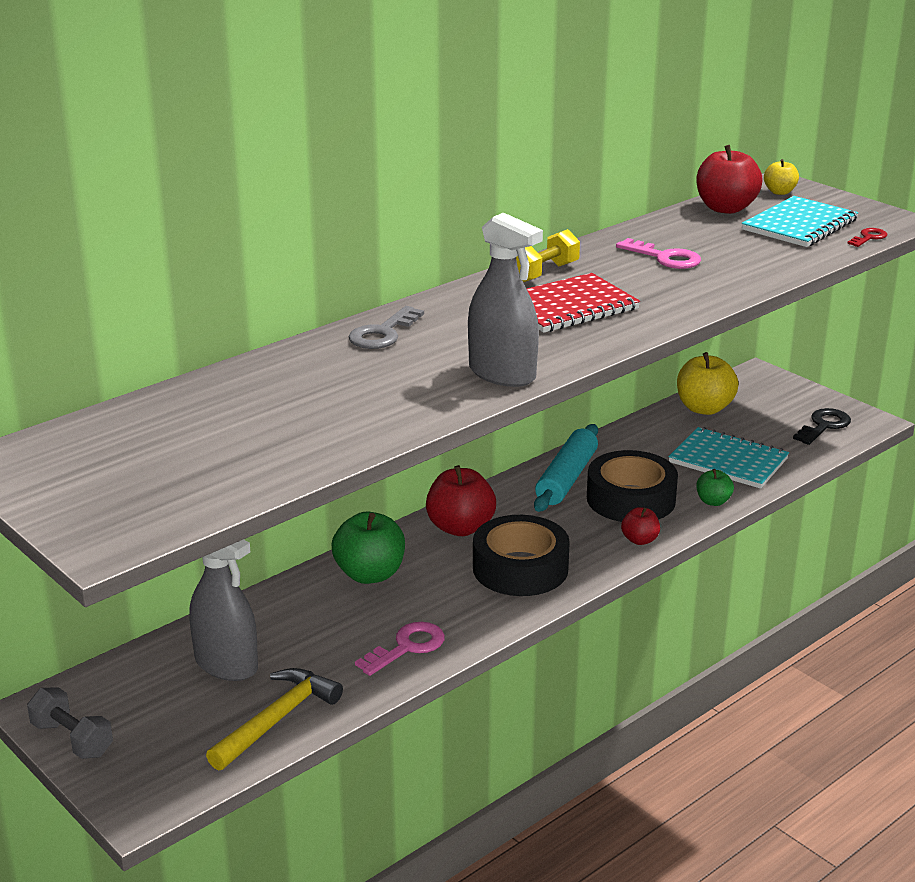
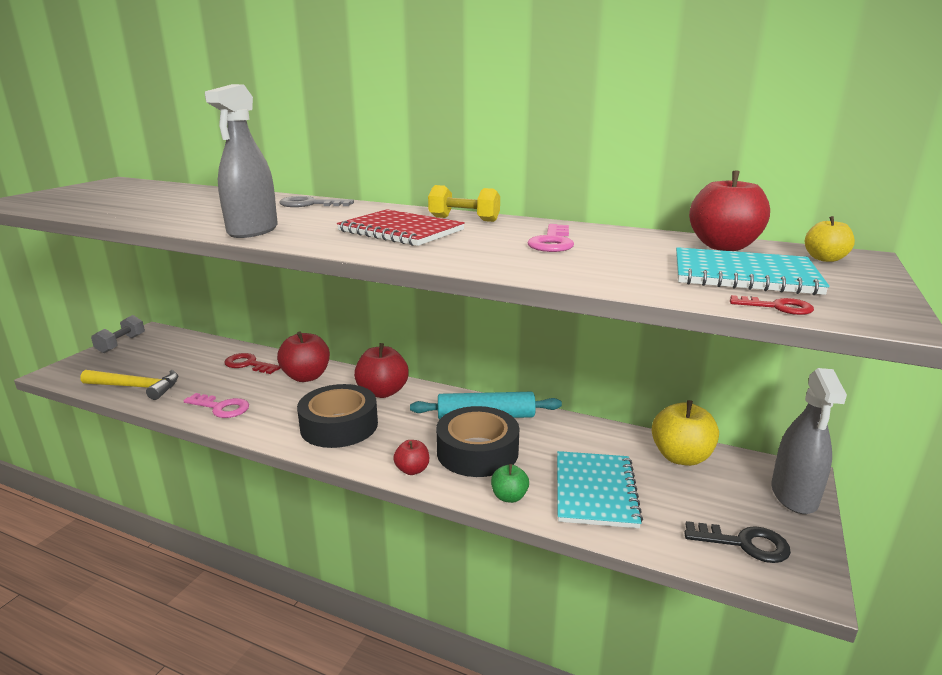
camera: 65 degrees right, 5 degrees down
grey spray bottle [190,539,258,681] -> grey spray bottle moved to [771,368,847,514]
green apple [331,512,405,584] -> red apple [277,332,330,382]
none -> red key [224,353,281,374]

